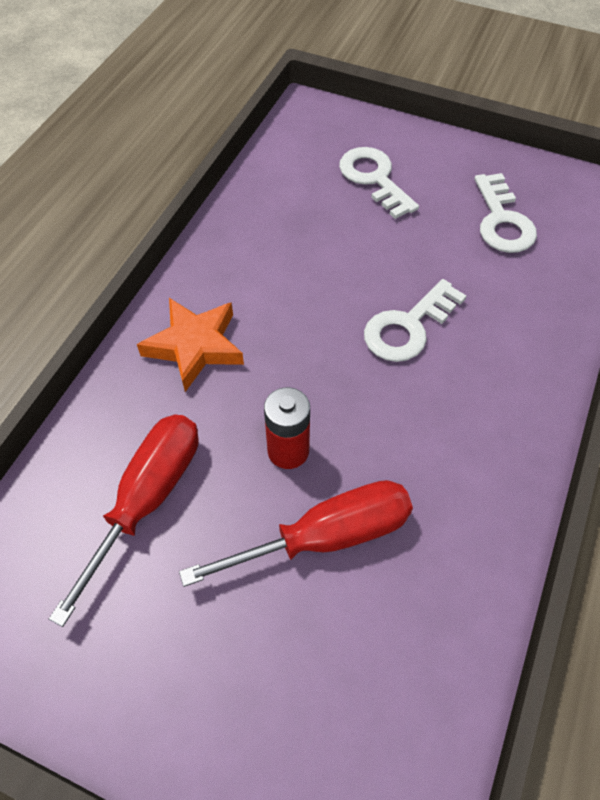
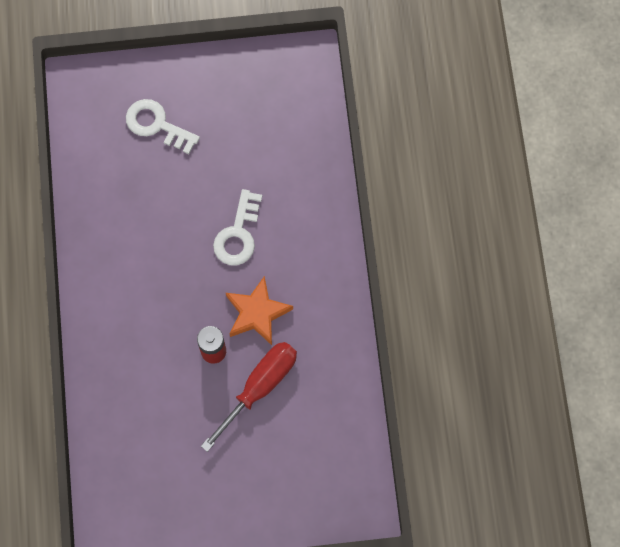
camera: 30 degrees left, 15 degrees up
red screwdriver [49,415,199,627] -> none
orange star [137,298,244,392] -> orange star moved to [226,276,293,345]
white key [474,173,537,253] -> none

